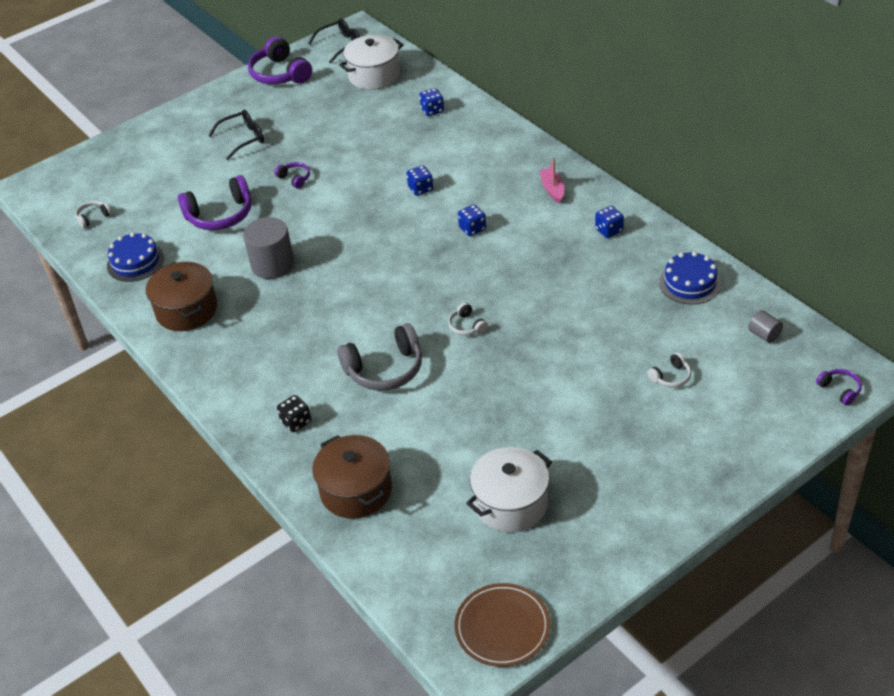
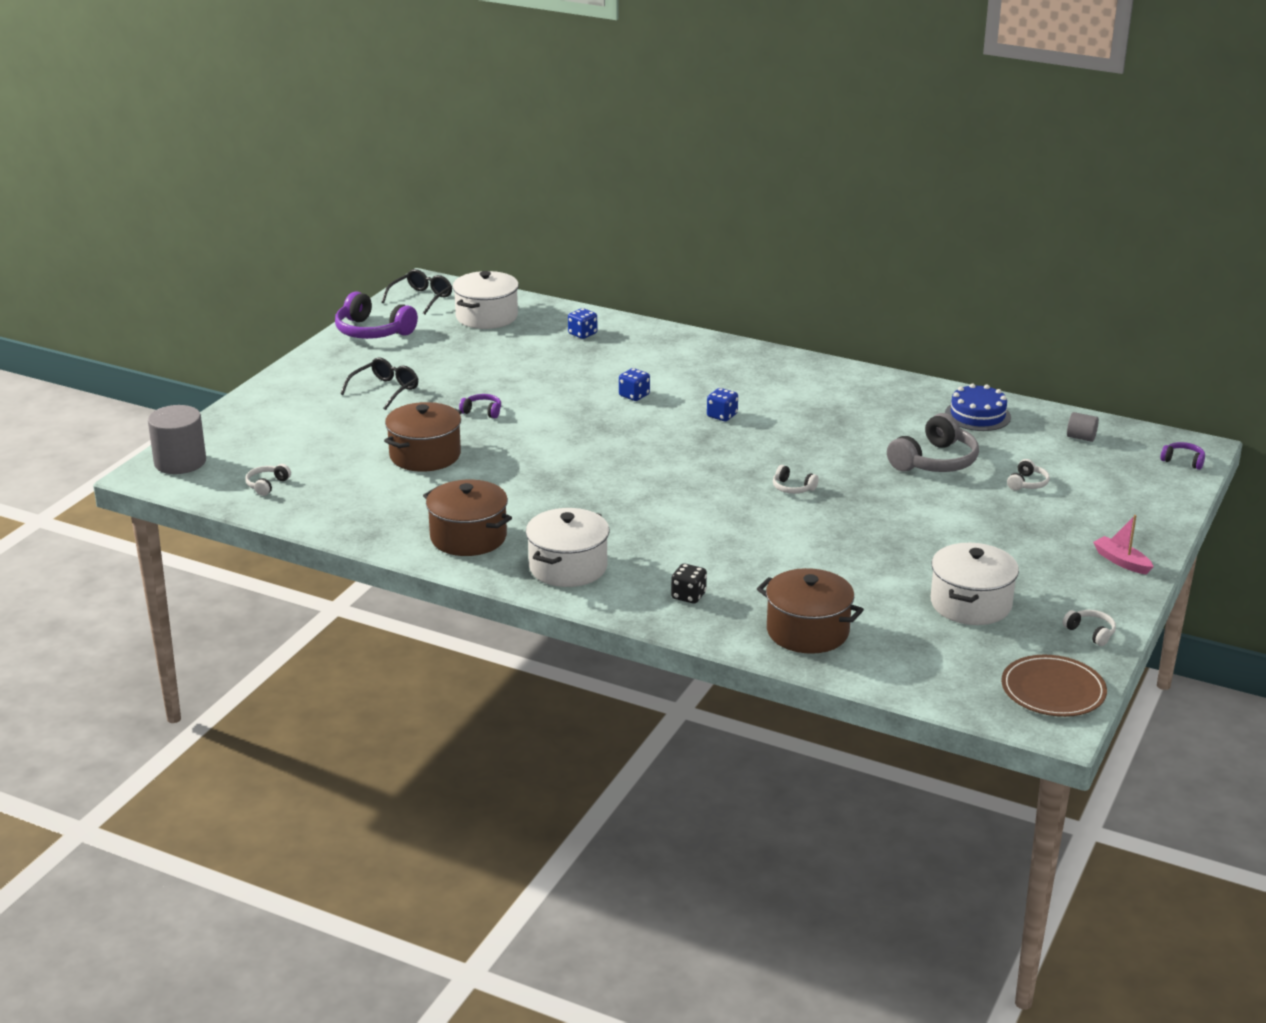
camera: 30 degrees left, 15 degrees down
blue cake [107,232,164,282] -> none
purple headphones [178,175,251,230] -> brown pot [384,402,462,472]
grey cylinder [243,217,294,279] -> grey cylinder moved to [148,405,206,474]
grey headphones [337,323,422,391] -> grey headphones moved to [887,413,979,472]
pink boat [540,158,565,203] -> pink boat moved to [1093,515,1154,574]
blue dice [595,206,624,238] -> none
none -> white pot [526,508,609,587]
none -> white headphones [1063,610,1116,646]

